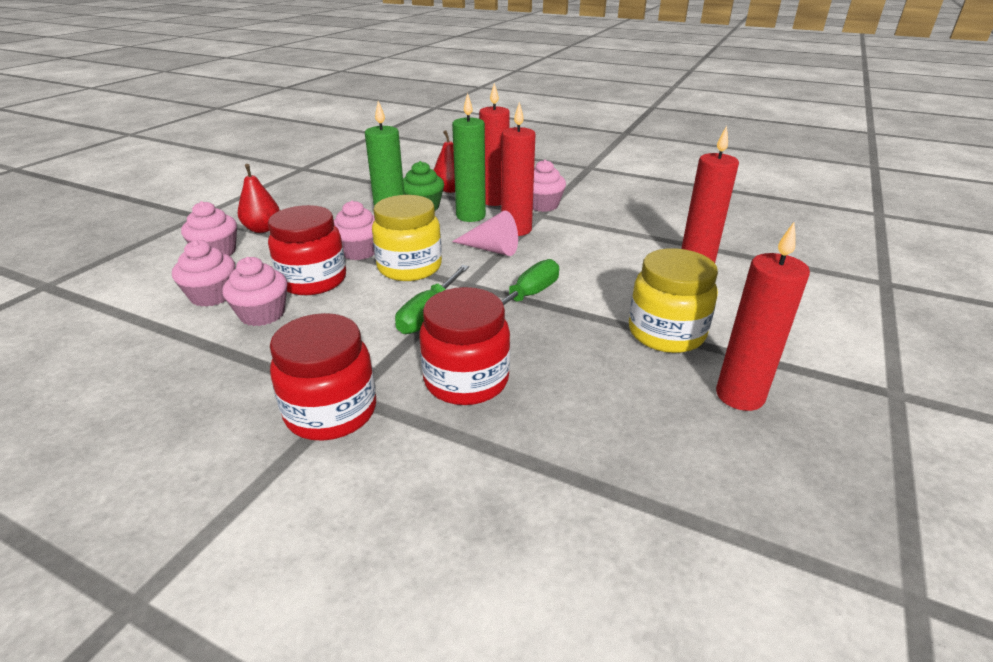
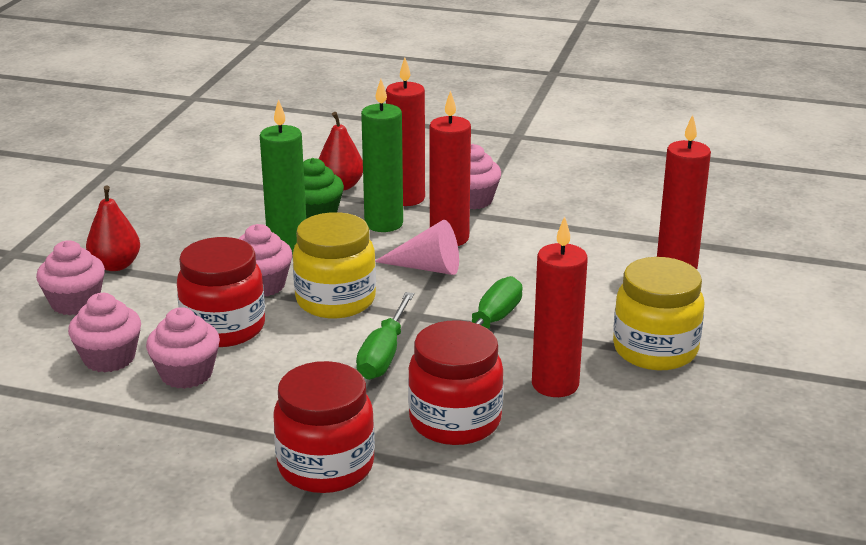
camera: 10 degrees left, 5 degrees down
red candle [716,221,810,411] -> red candle moved to [532,216,588,397]

